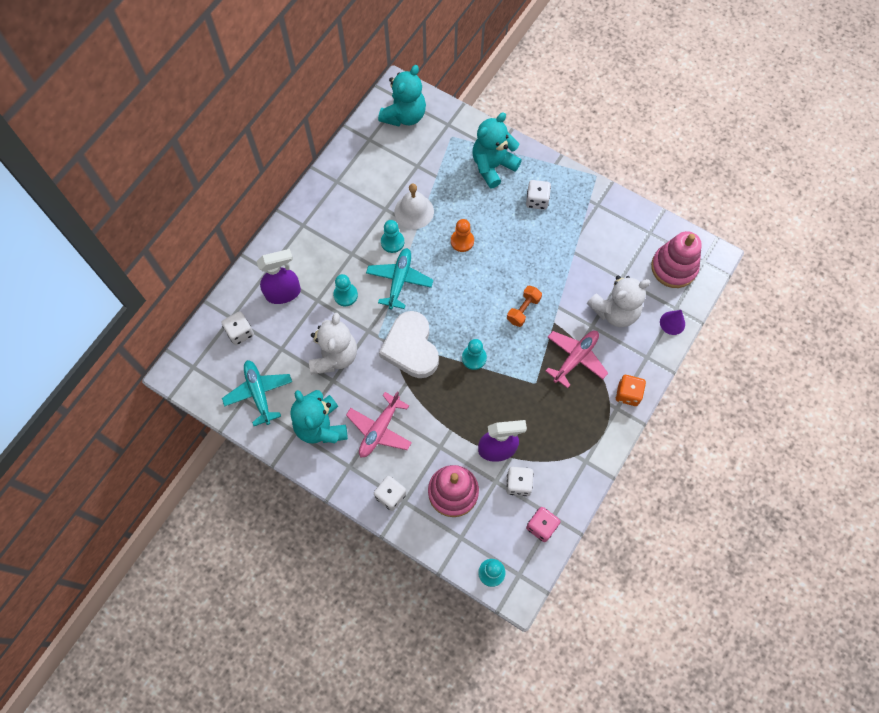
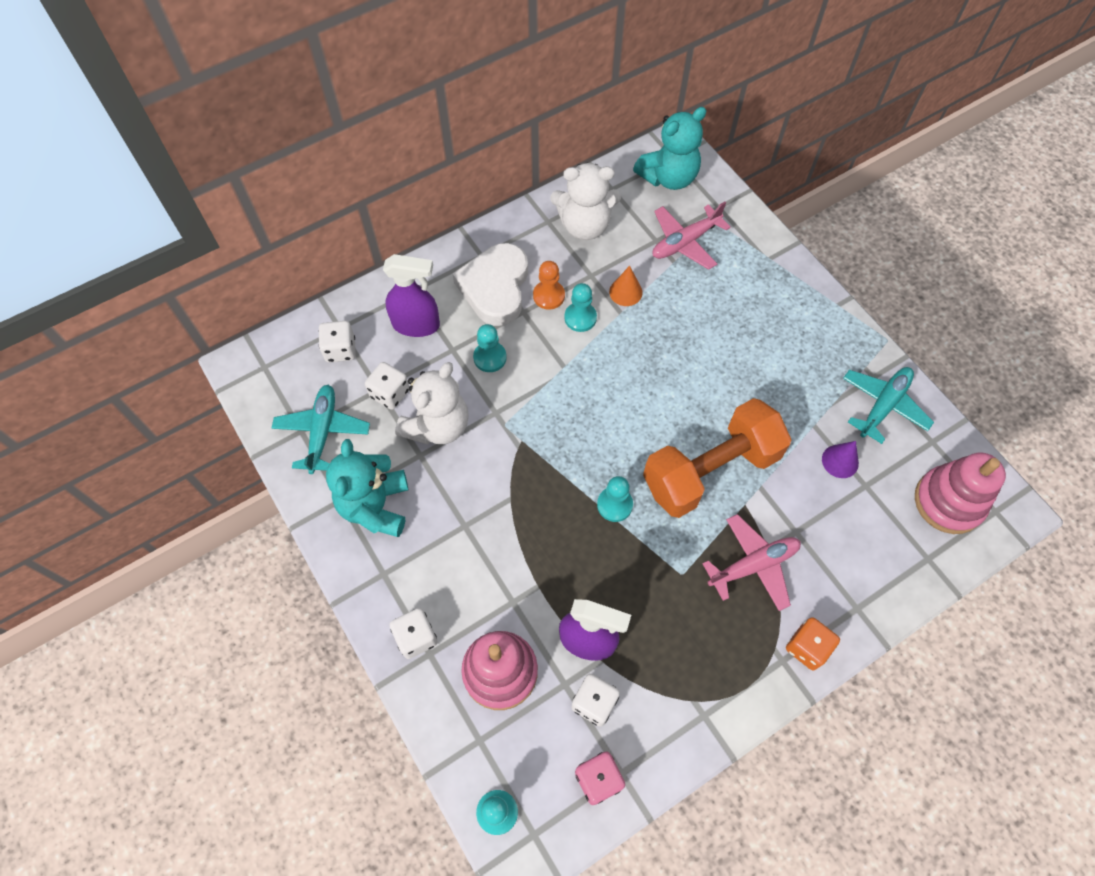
camera: 25 degrees right, 5 degrees down
pink plane [346,391,412,458] -> pink plane moved to [653,202,731,270]
turquoise plane [366,248,433,309] -> turquoise plane moved to [843,367,934,444]
white heart [379,311,439,378] -> white heart moved to [452,243,528,326]
white bell [395,183,434,229] -> orange cone [609,266,643,306]
orange pawn [451,219,474,252] -> orange pawn moved to [533,261,565,309]
turquoise teddy bear [472,113,522,188] -> none
orange dumbbell [507,285,542,327] -> orange dumbbell [643,398,791,518], size x2.32
white dice [526,180,551,210] -> white dice moved to [365,362,409,410]
white teddy bear [587,276,651,327] -> white teddy bear moved to [551,163,621,240]
purple cone [660,310,685,335] -> purple cone moved to [822,441,859,478]

